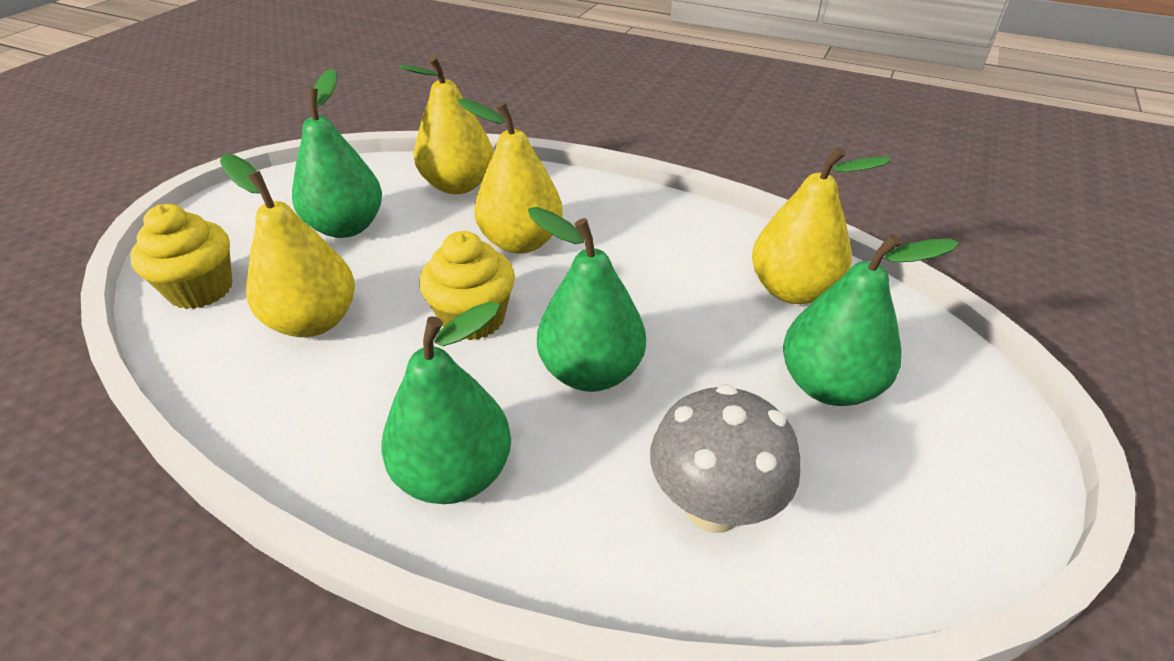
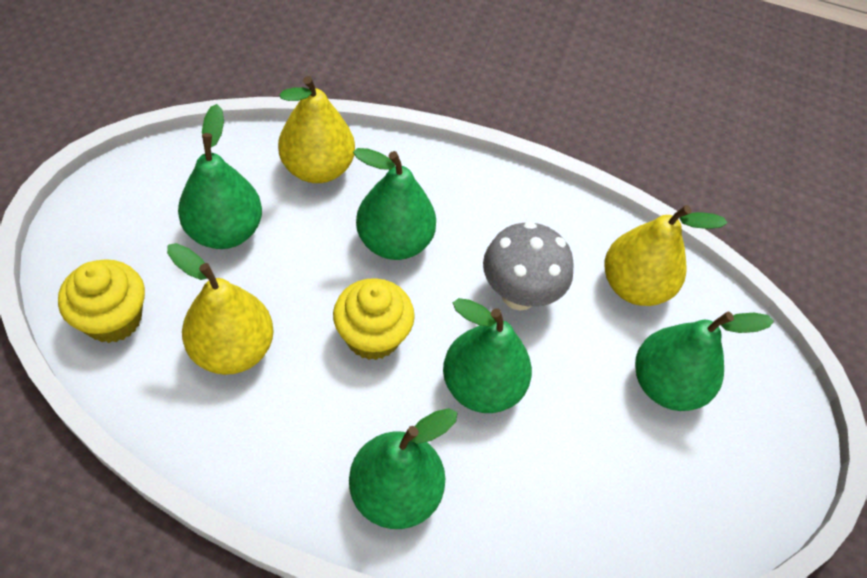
camera: 15 degrees left, 15 degrees up
yellow pear [457,98,562,254] -> green pear [353,148,436,260]
grey mushroom [650,384,800,533] -> grey mushroom moved to [483,221,574,311]

